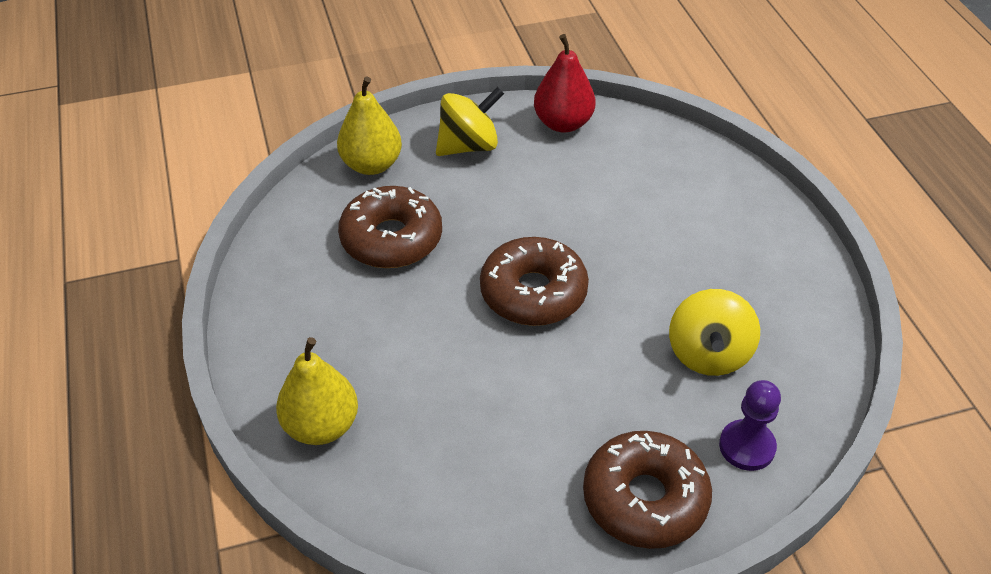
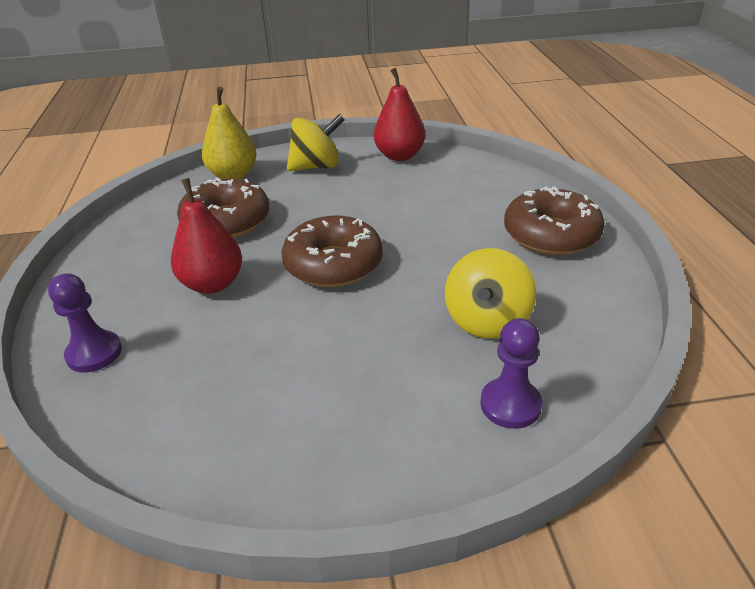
camera: 10 degrees right, 10 degrees down
yellow pear [276,337,358,445] -> purple pawn [48,273,122,372]
brown donut [583,431,712,549] -> brown donut moved to [504,186,604,255]
none -> red pear [171,178,242,294]

